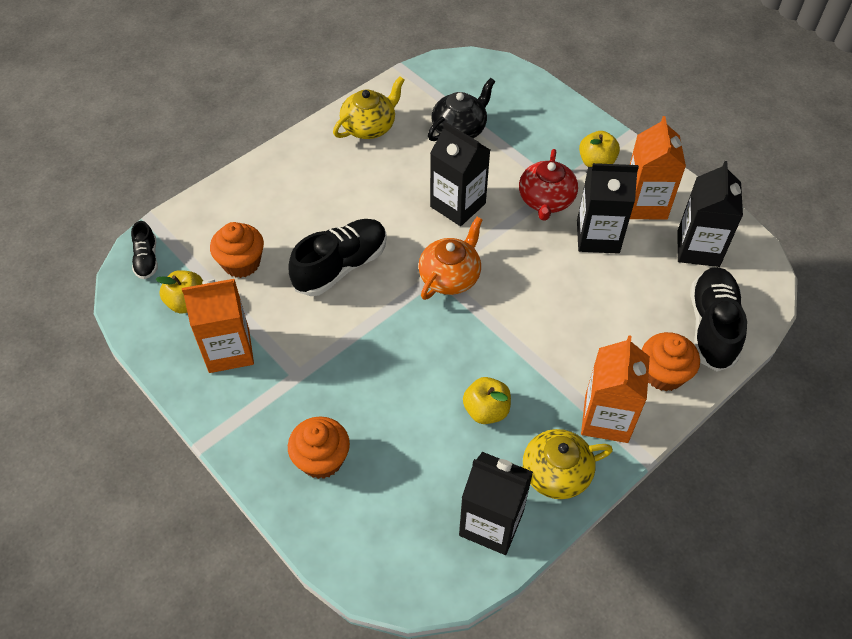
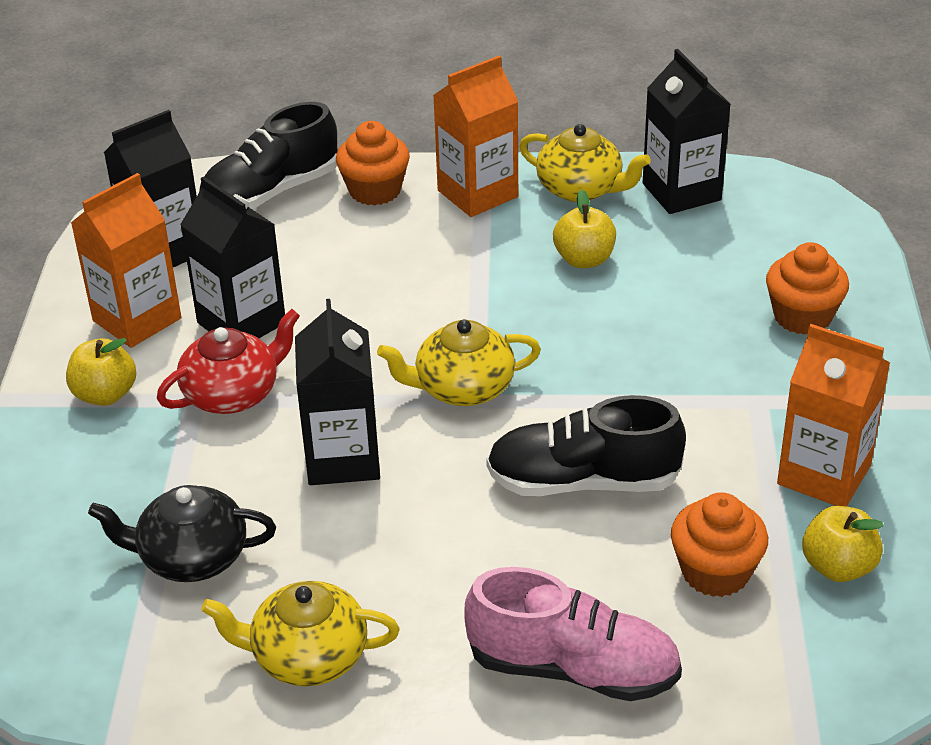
camera: 135 degrees left, 15 degrees down
black shoe [131,221,158,279] -> none
orange teapot [418,217,483,300] -> yellow teapot [377,319,541,406]
none -> pink shoe [465,567,682,701]

